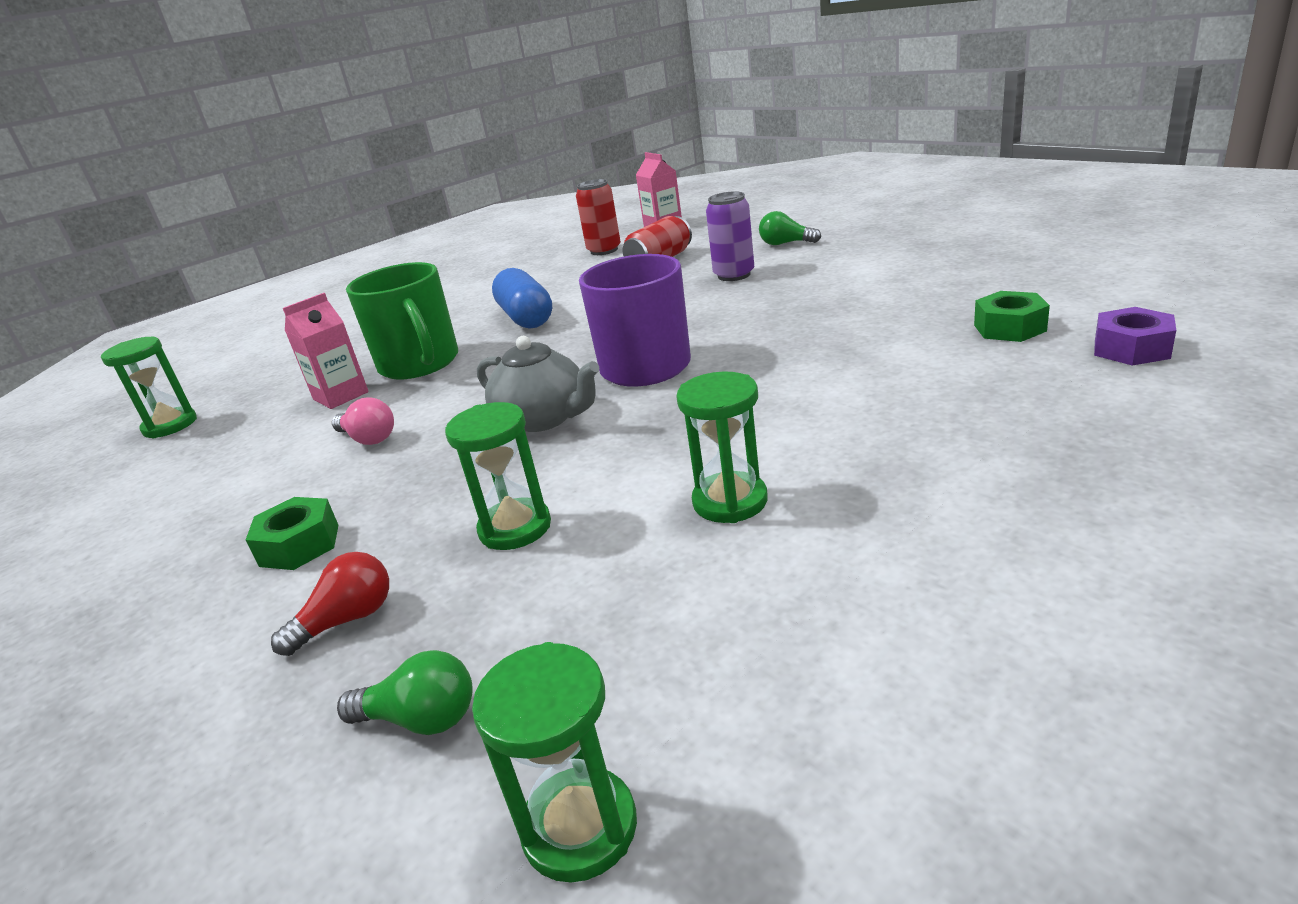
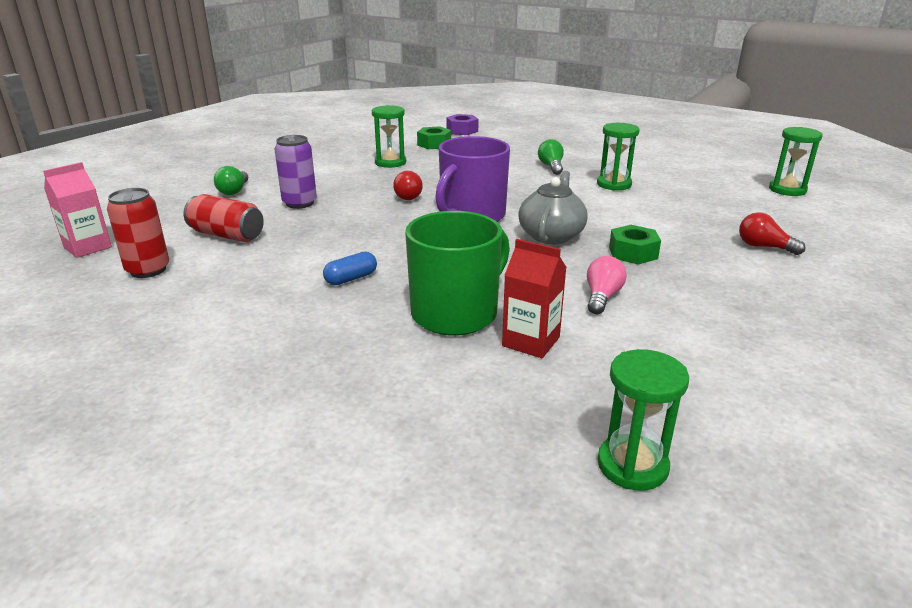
camera: 110 degrees left, 0 degrees up
green nut [246,497,338,570] -> green nut moved to [609,225,661,265]
pink carton [283,293,369,409] -> red carton [502,239,567,358]
green light bulb [337,650,473,735] -> green light bulb moved to [538,139,564,175]
green hourglass [445,402,551,550] -> green hourglass moved to [372,105,406,168]
blue capsule [492,268,552,329] -> blue capsule [323,251,377,285], size x0.54
none -> red light bulb [393,171,423,200]

